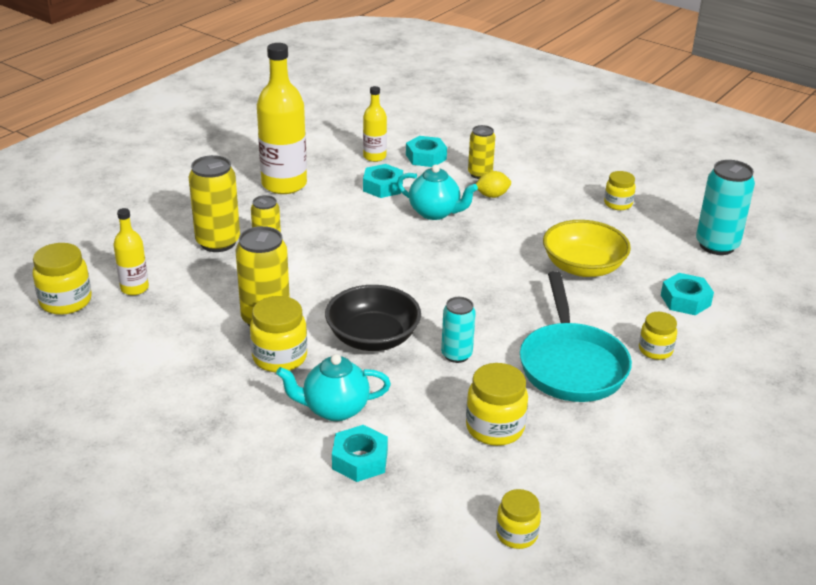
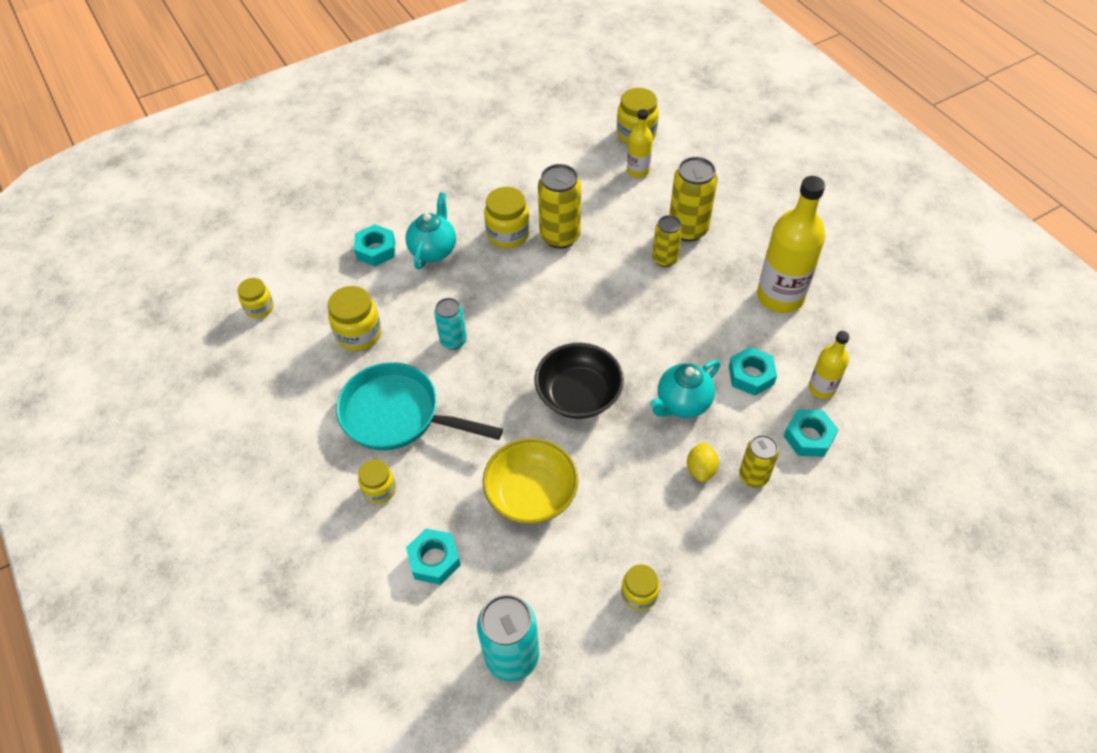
camera: 115 degrees right, 20 degrees up
black bowl [325,285,421,351] -> black bowl moved to [534,343,624,419]

